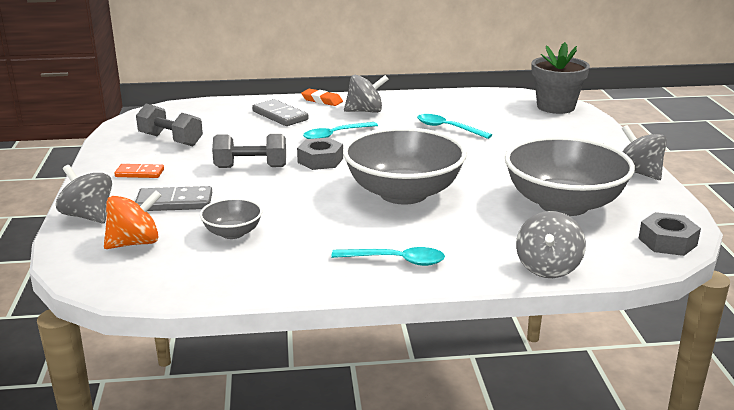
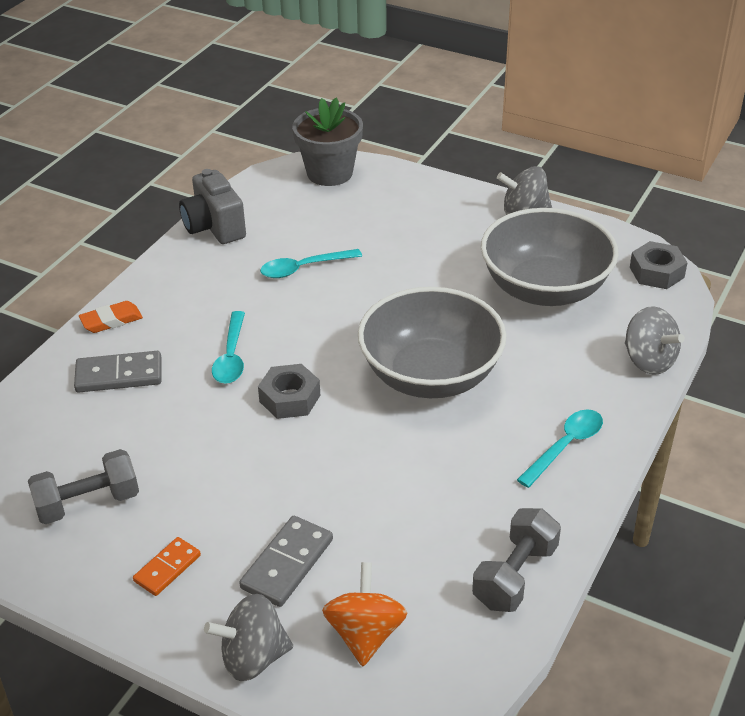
camera: 55 degrees left, 15 degrees up
grey bowl [200,198,262,239] -> none
grey dumbbell [212,134,286,168] -> grey dumbbell moved to [472,508,561,612]
grey spinning top [344,75,389,113] -> none
none -> grey camera [179,169,246,244]

